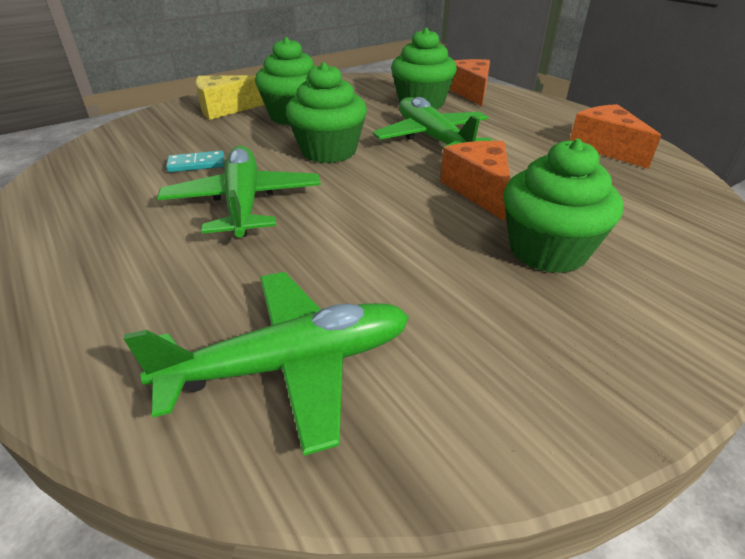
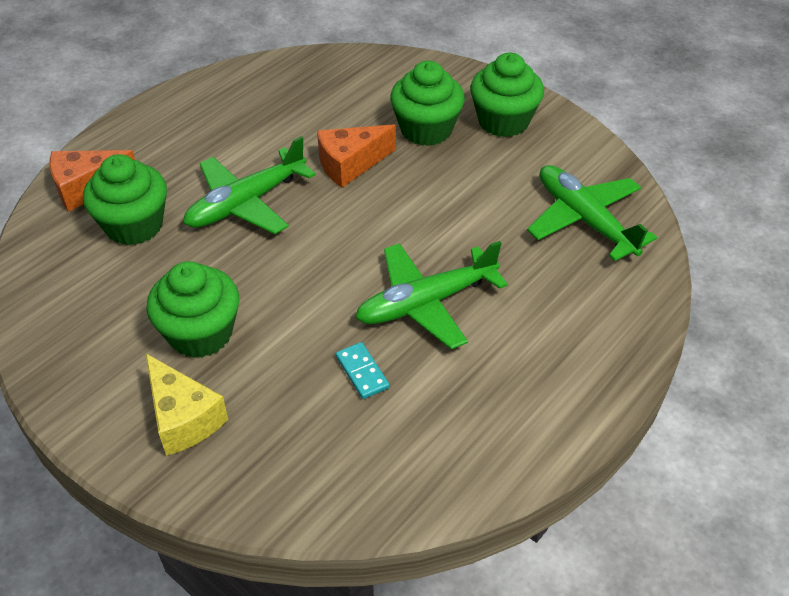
camera: 105 degrees left, 10 degrees up
green cupcake [286,62,367,163] -> green cupcake moved to [470,53,544,137]
orange cheese [570,104,661,169] -> none

